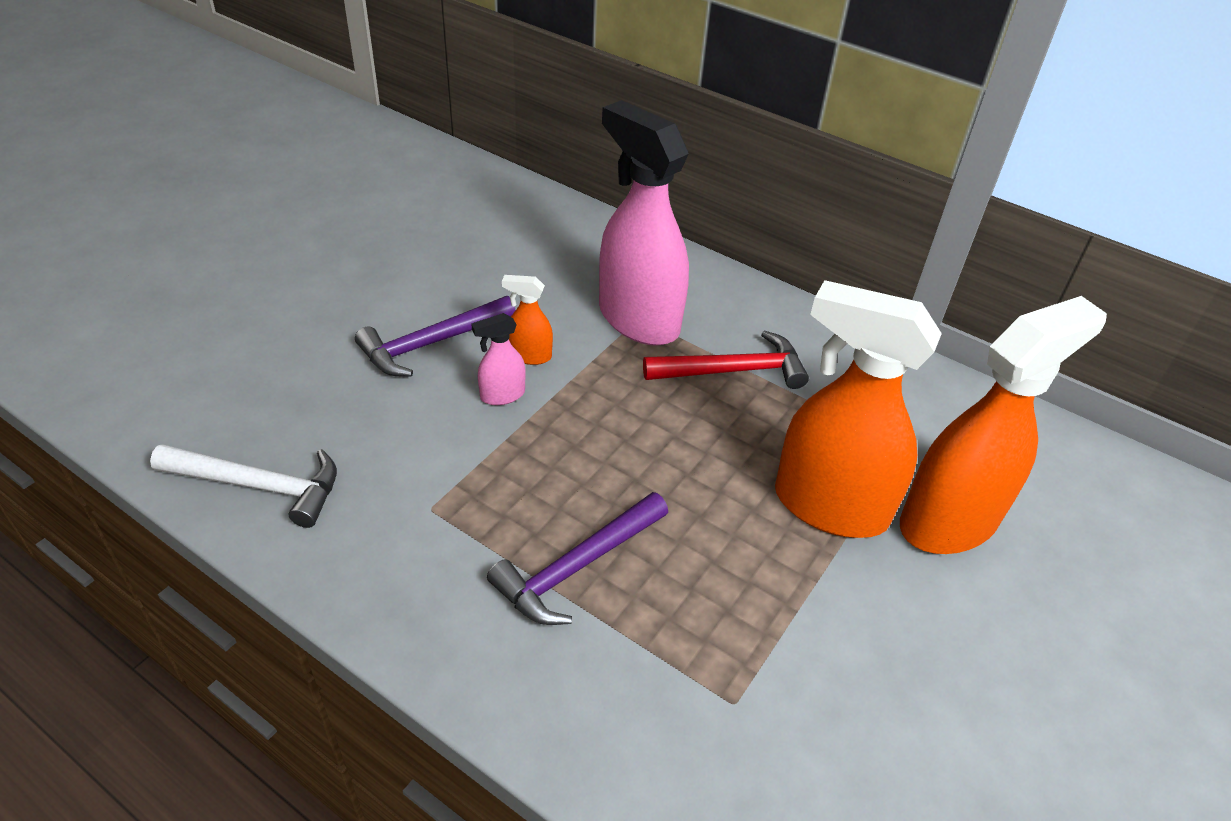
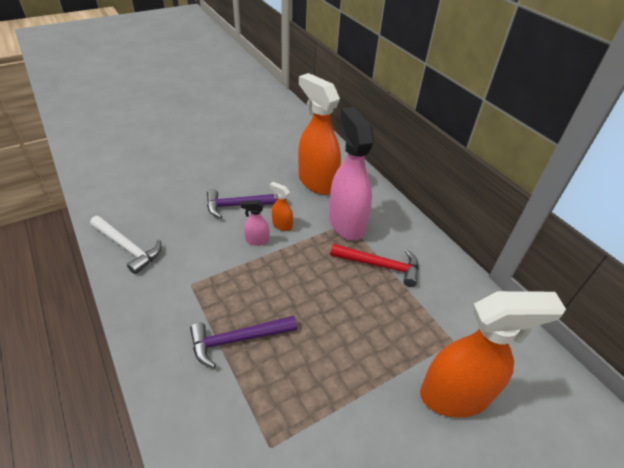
camera: 25 degrees right, 0 degrees up
orange spray bottle [775,280,942,538] -> orange spray bottle moved to [298,73,341,195]

